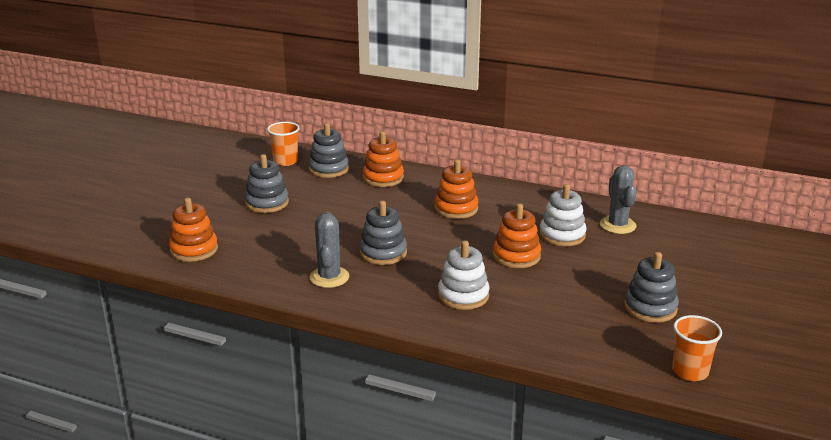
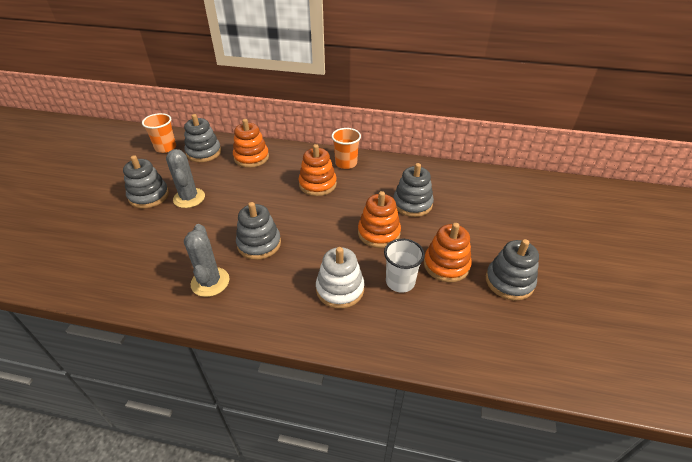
camera: 10 degrees left, 15 degrees up
orange stacking toy [169,198,218,262] -> orange stacking toy moved to [424,223,472,282]
white stacking toy [539,184,586,246] -> grey stacking toy [393,163,434,217]
grey cactus [600,165,636,234] -> grey cactus moved to [166,149,205,208]
orange cup [672,315,722,381] -> orange cup moved to [331,128,361,169]
none -> white cup [384,239,425,293]

